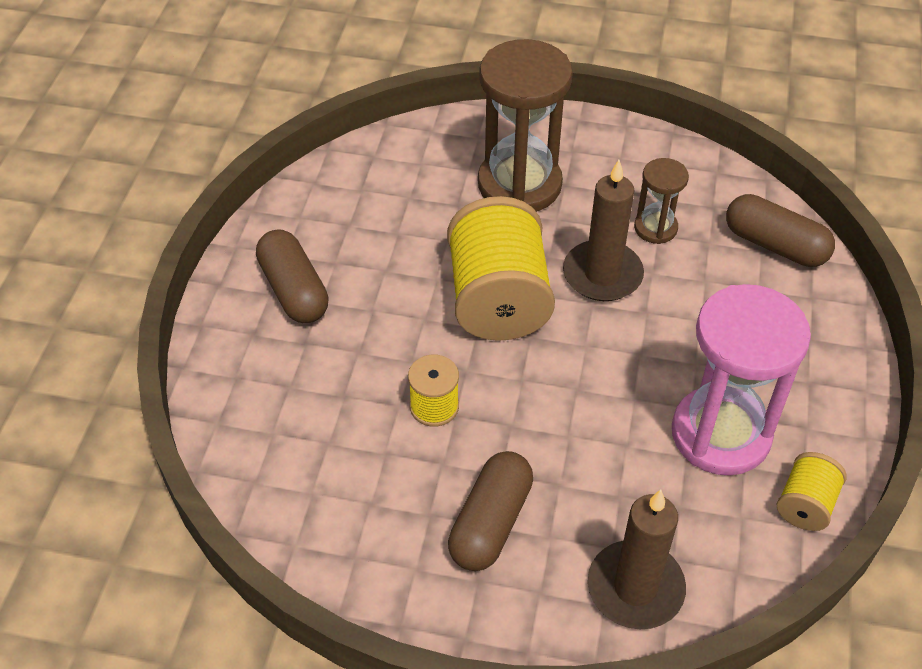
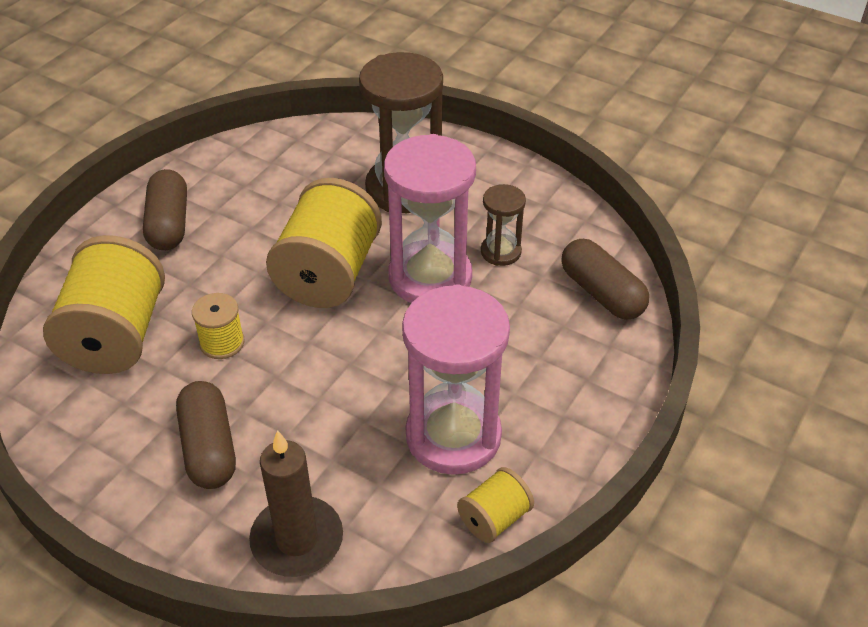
camera: 20 degrees right, 5 degrees down
brown capsule [448,451,533,571] -> brown capsule turned 60 degrees counterclockwise [176,381,236,489]
brown candle [563,160,644,301] -> pink hourglass [384,134,476,303]
none -> yellow spool [43,235,165,374]

